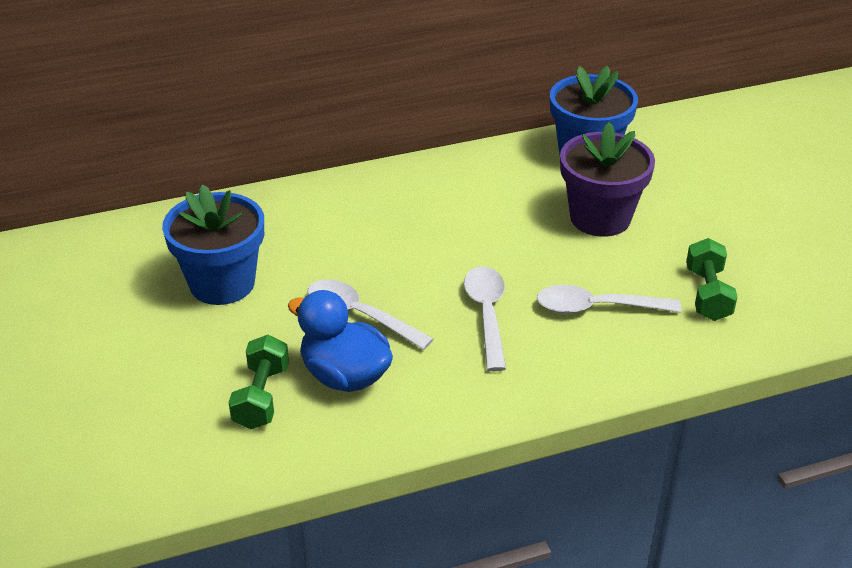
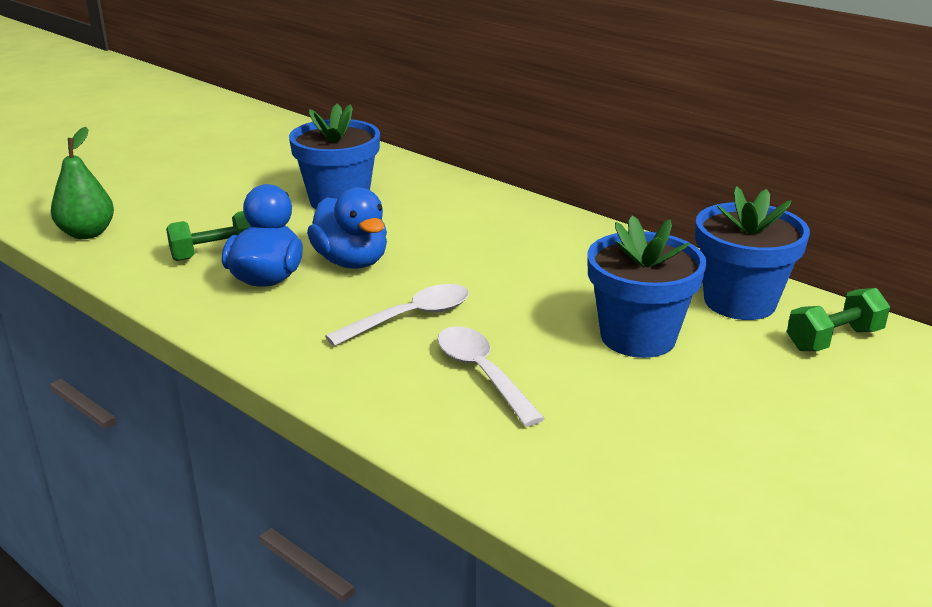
camera: 60 degrees right, 10 degrees down
white spoon [308,279,434,350] -> blue duck [307,187,387,269]
purple flower pot [560,122,655,237] -> blue flower pot [587,216,707,358]
green dumbbell [686,238,737,321] -> green dumbbell moved to [787,288,890,351]
none -> green pear [51,127,114,239]

